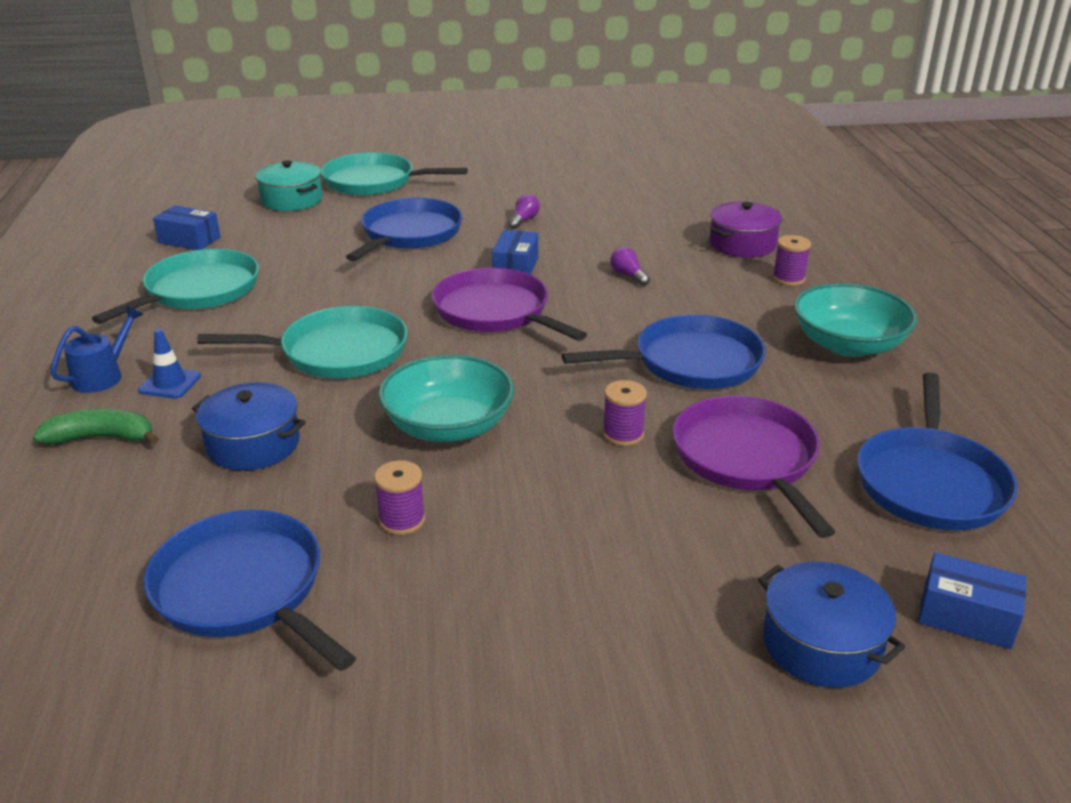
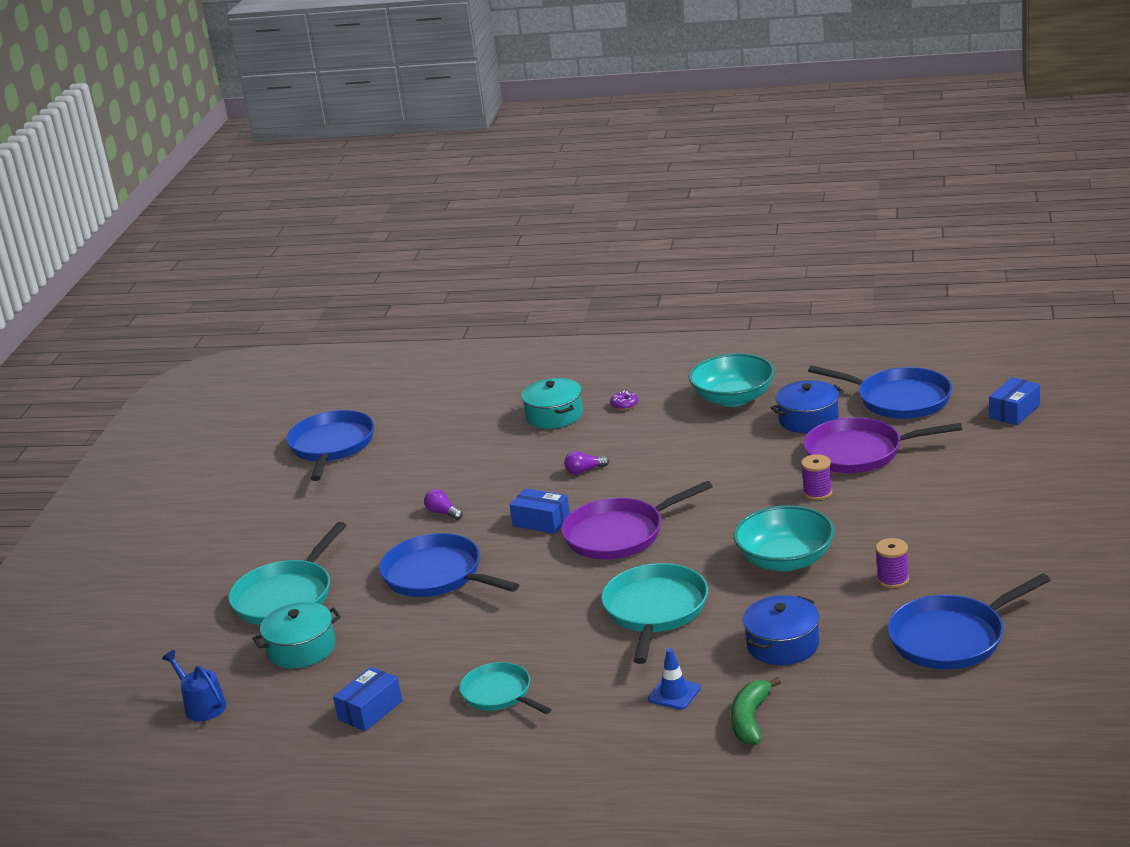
camera: 70 degrees left, 5 degrees down
blue watering can [51,306,143,393] -> blue watering can moved to [162,650,226,721]
turquoise pan [92,249,259,324] -> turquoise pan [459,662,552,714], size x0.63
blue pan [562,315,766,389] -> blue pan moved to [286,410,374,481]
purple pot [709,202,782,258] -> turquoise pot [521,378,583,429]
blue pot [758,562,905,688] -> blue pot moved to [771,380,844,433]
purple spool [773,235,811,286] -> purple donut [610,391,638,410]

